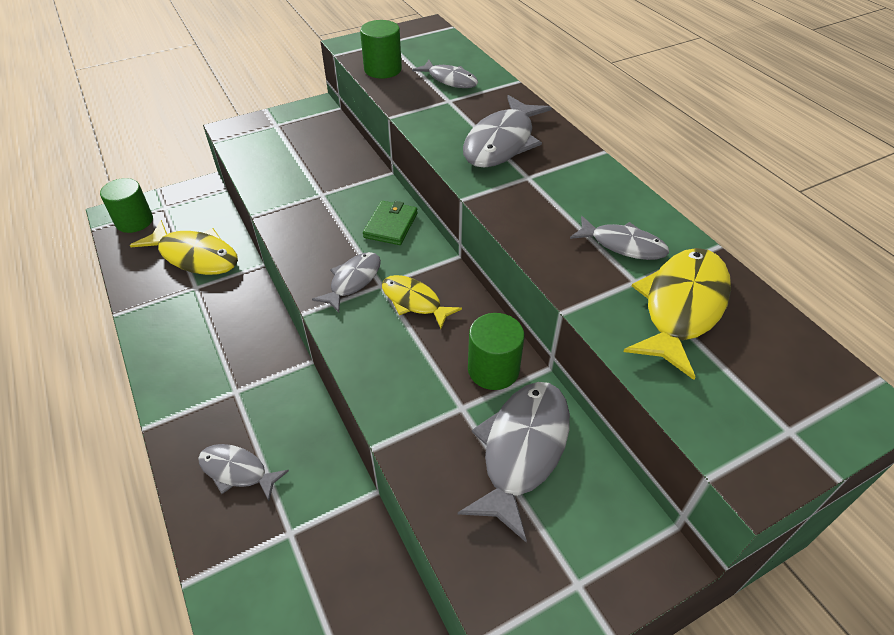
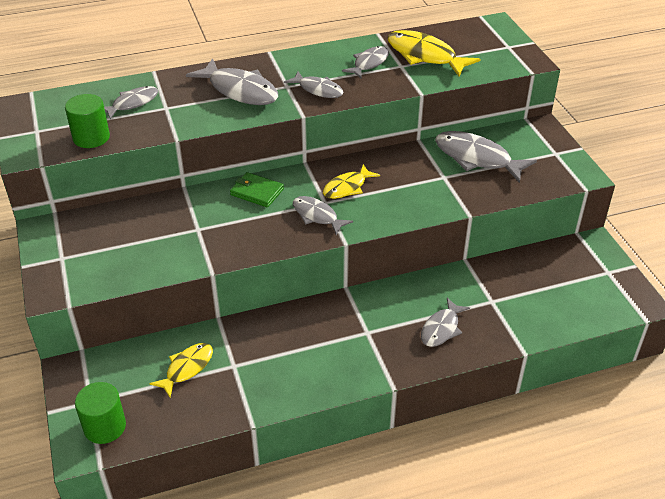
camera: 80 degrees left, 5 degrees down
yellow fish [130,220,238,275] -> yellow fish [149,343,213,397], size x0.61
green cylinder [468,313,524,390] -> none
none -> grey fish [284,71,344,98]

